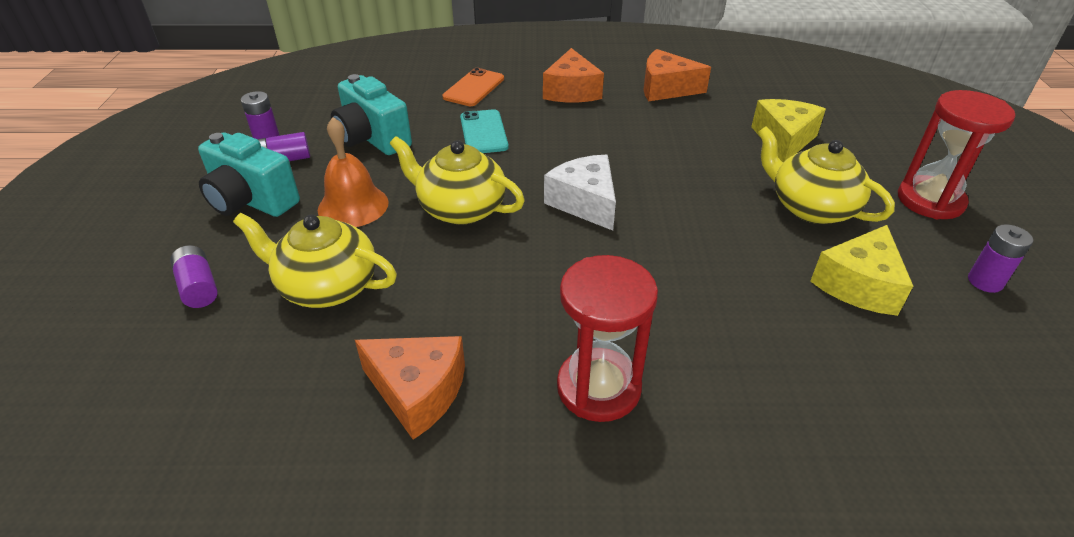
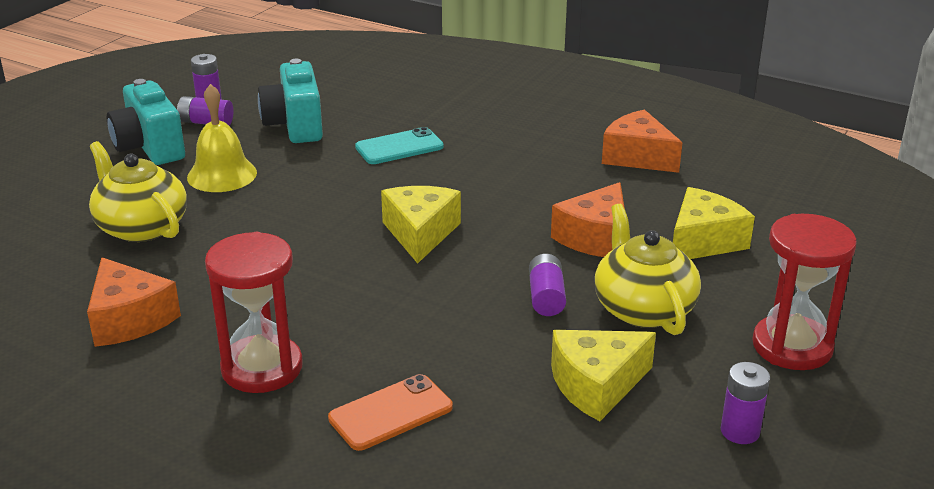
camera: 30 degrees right, 10 degrees down
purple battery [170,245,218,308] -> purple battery moved to [529,254,566,316]
orange bell [318,117,389,227] -> yellow bell [187,84,257,192]
yellow teapot [390,136,525,225] -> none
orange phone [442,68,504,106] -> orange phone moved to [328,374,453,451]
turquoise phone [460,109,509,153] -> turquoise phone turned 45 degrees clockwise [355,127,444,164]
orange cheese [543,48,604,102] -> orange cheese moved to [551,182,625,257]
white cheese [544,155,616,231] -> yellow cheese [381,186,461,264]

